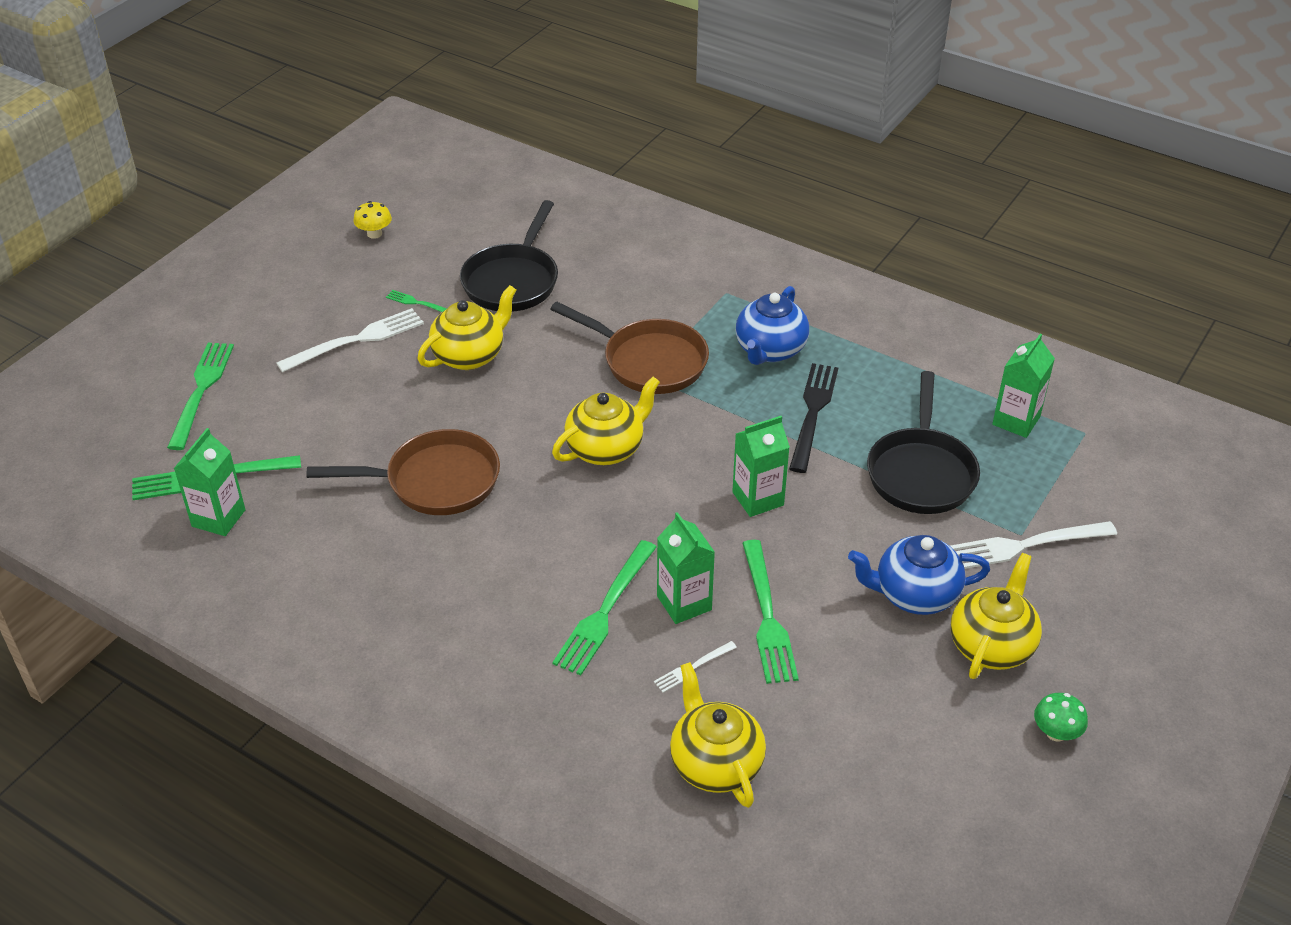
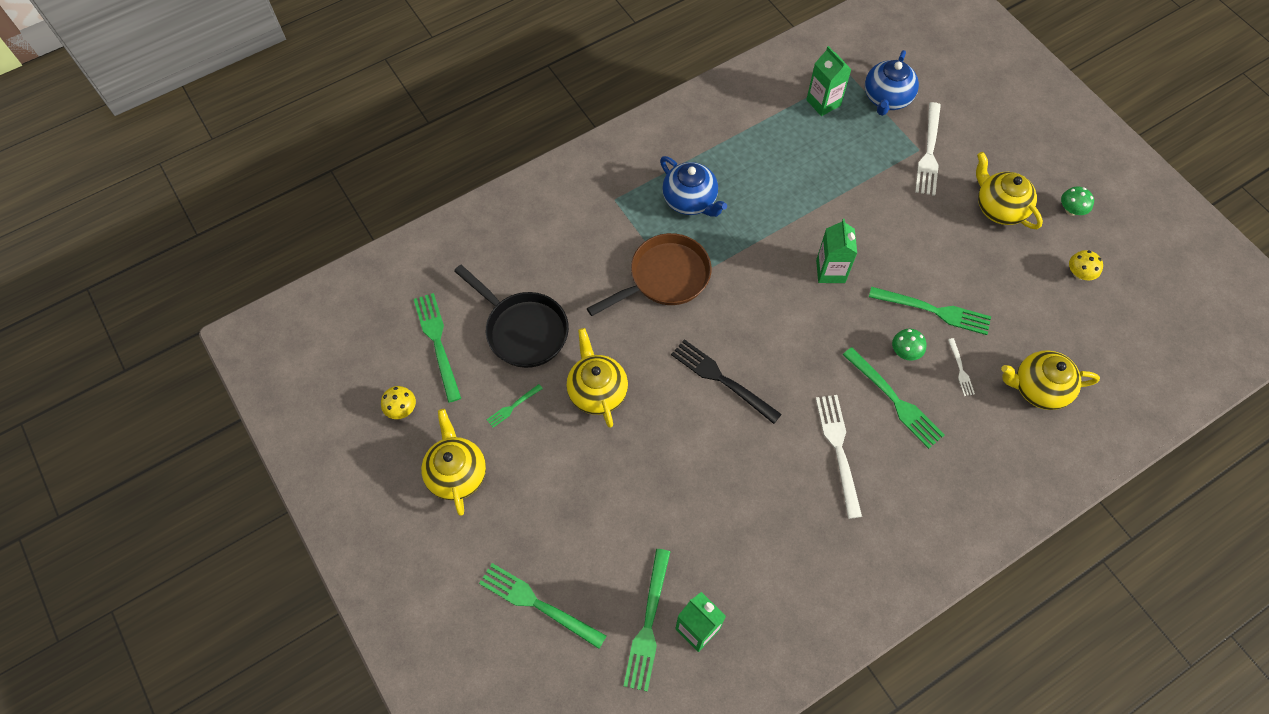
camera: 65 degrees left, 20 degrees up
white fork [276,308,424,372] -> white fork moved to [816,395,862,519]
brown pan [307,429,500,515] -> none
yellow teapot [552,377,660,465] -> yellow teapot moved to [421,409,486,516]
green carton [657,512,715,624] -> green mushroom [892,329,926,361]
black fork [789,363,838,473] -> black fork moved to [671,339,782,424]
blue teapot [848,535,990,615] -> blue teapot moved to [865,50,919,116]
black pan [867,371,980,514] -> none
none -> green fork [414,293,461,403]
none -> yellow mushroom [1069,250,1103,281]

